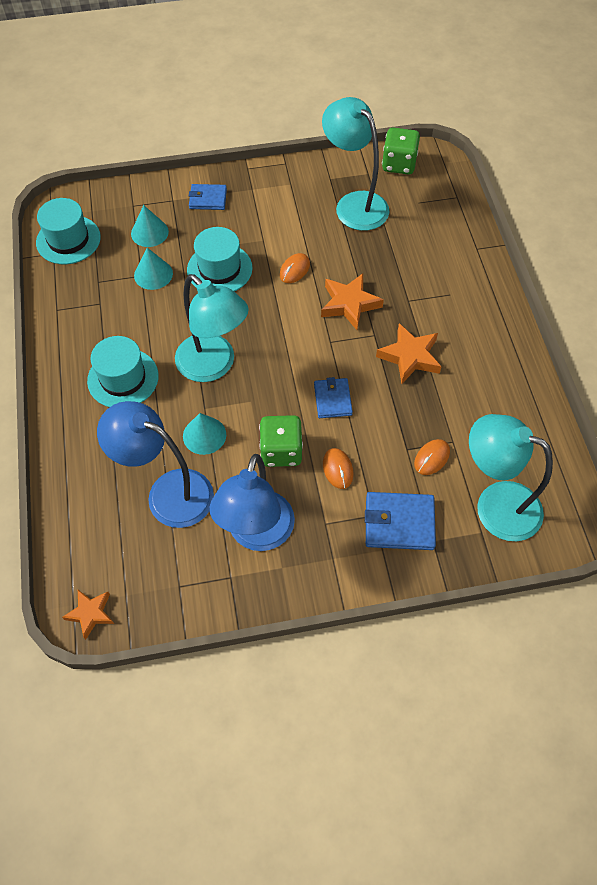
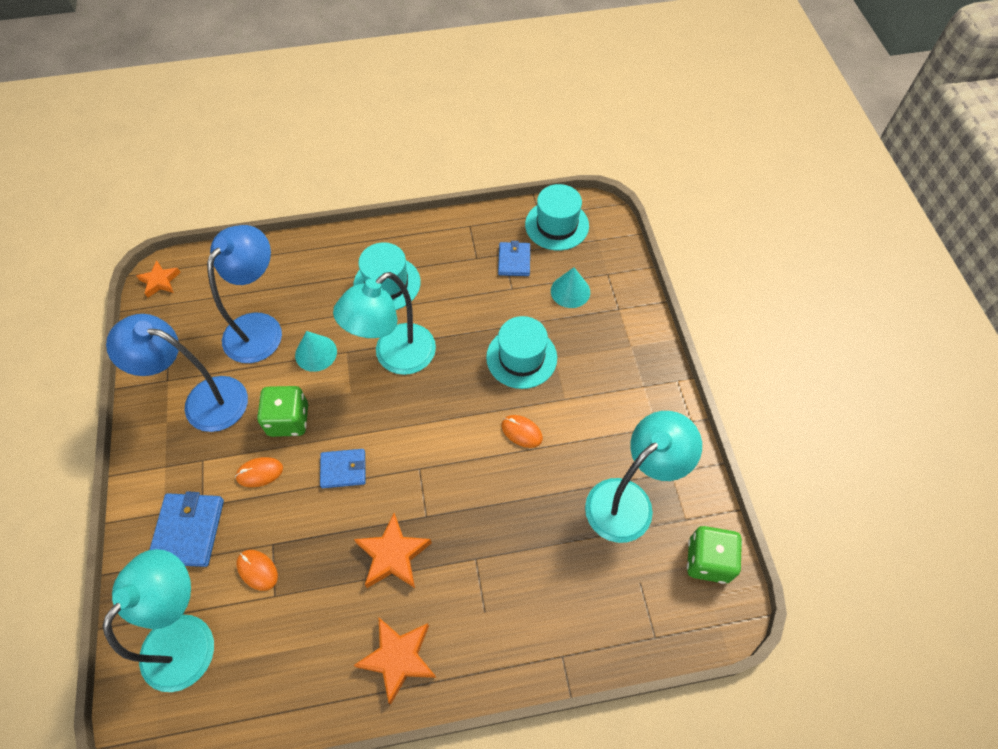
camera: 90 degrees right, 0 degrees up
turquoise cone [134,248,173,290] -> none
blue wallet [189,184,227,210] -> blue wallet moved to [498,241,530,276]
orange star [321,273,384,330] -> orange star moved to [354,618,437,705]

